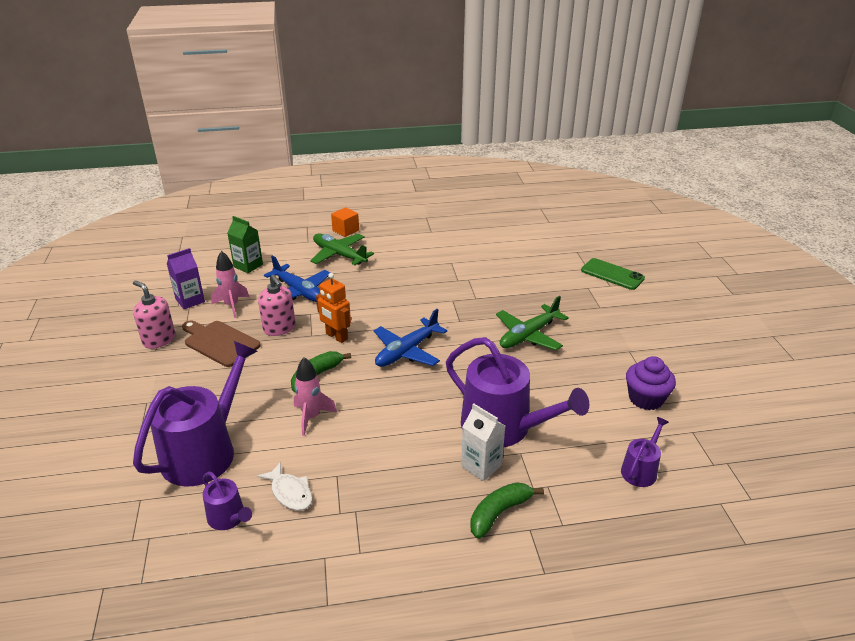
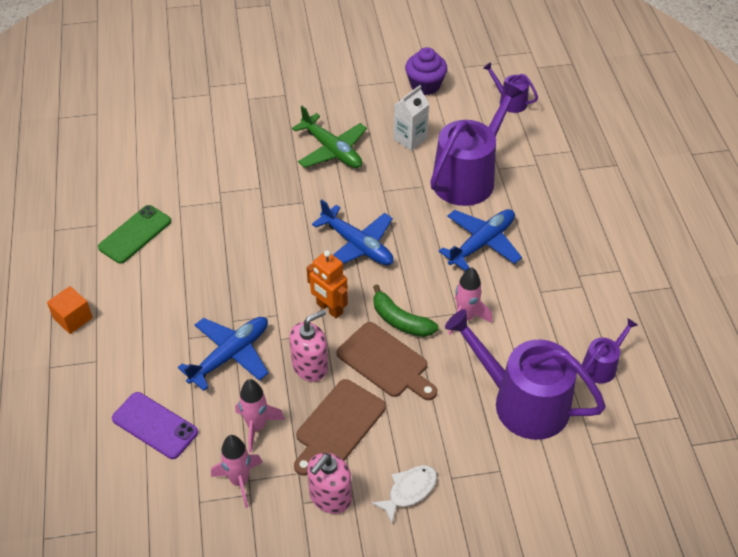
camera: 90 degrees left, 15 degrees up
purple carton [167,248,205,309] -> pink rocket [211,435,263,508]
green carton [227,216,263,273] -> purple phone [112,392,198,459]
white fish [257,462,313,511] -> white fish moved to [371,465,437,523]
green plane [310,234,374,265] -> none
orange robot [316,273,351,343] -> orange robot turned 90 degrees clockwise [307,250,348,319]
white carton [461,403,505,481] -> white carton moved to [393,85,429,151]
green banana [470,482,544,539] -> none
green phone [581,258,645,290] -> green phone moved to [98,205,171,263]
none -> brown cutting board [337,322,437,400]
none -> blue plane [439,209,522,271]

